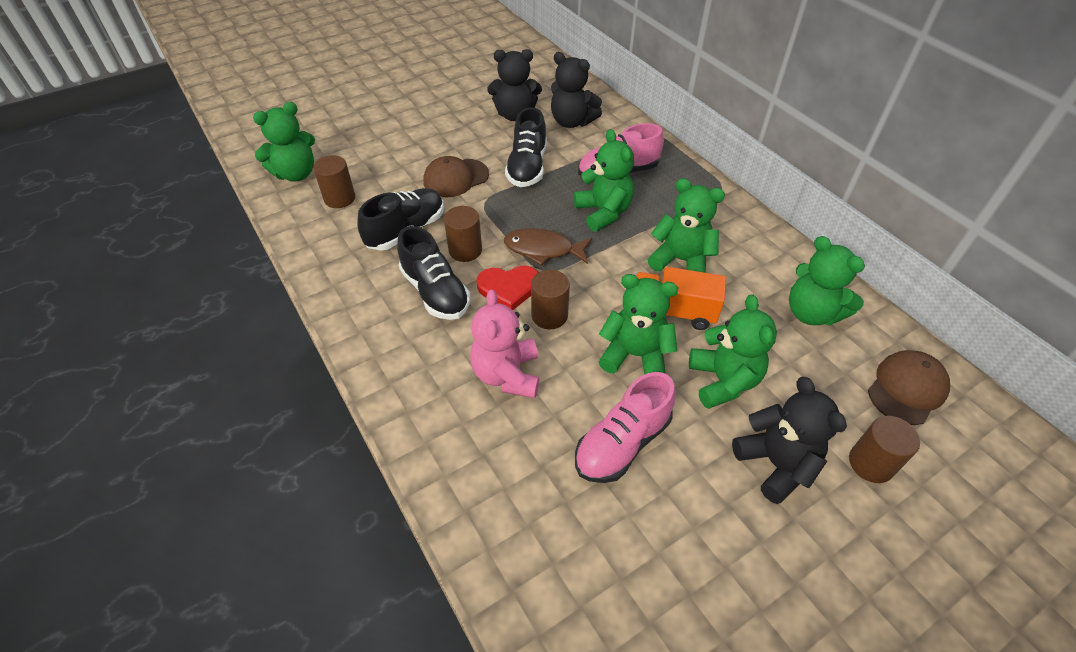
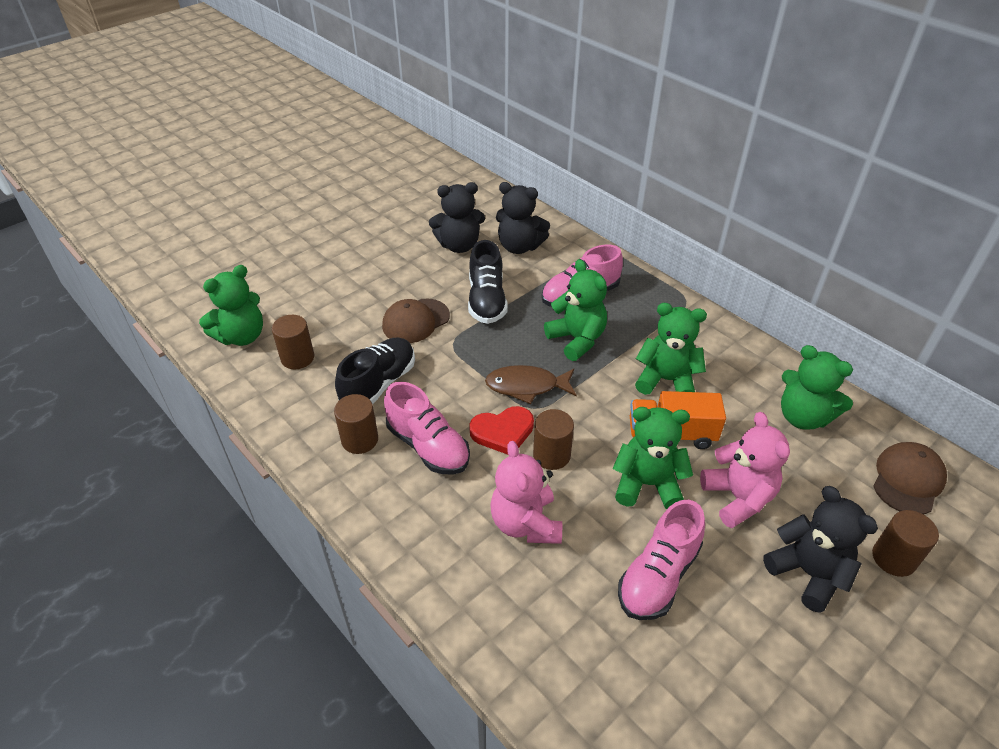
camera: 10 degrees left, 5 degrees down
black shoe [397,226,470,320] -> pink shoe [384,382,470,474]
brown cylinder [444,206,482,262] -> brown cylinder moved to [334,394,378,454]
green teddy bear [689,294,777,409] -> pink teddy bear [700,412,790,528]

